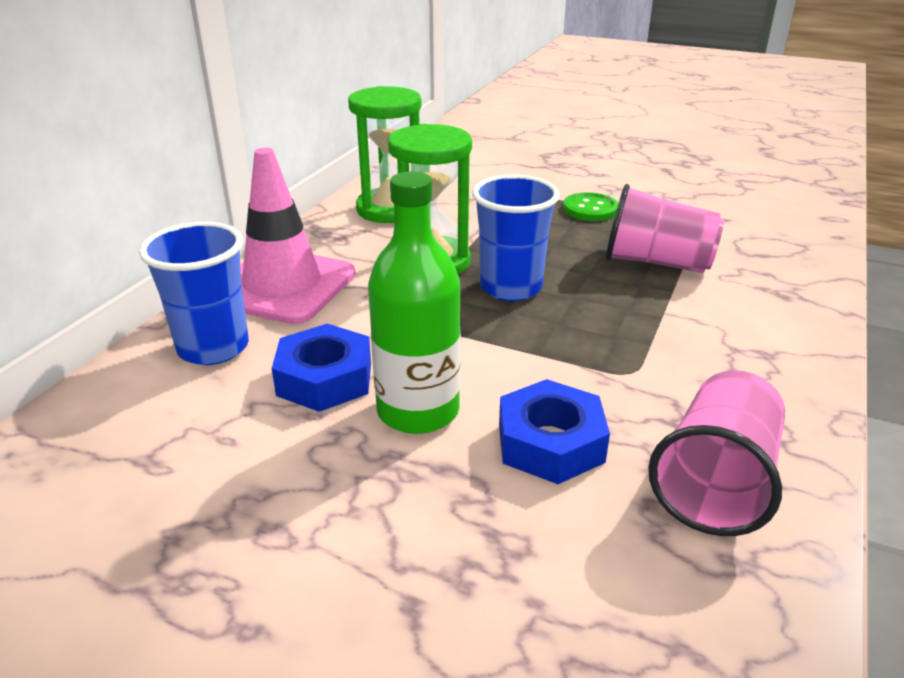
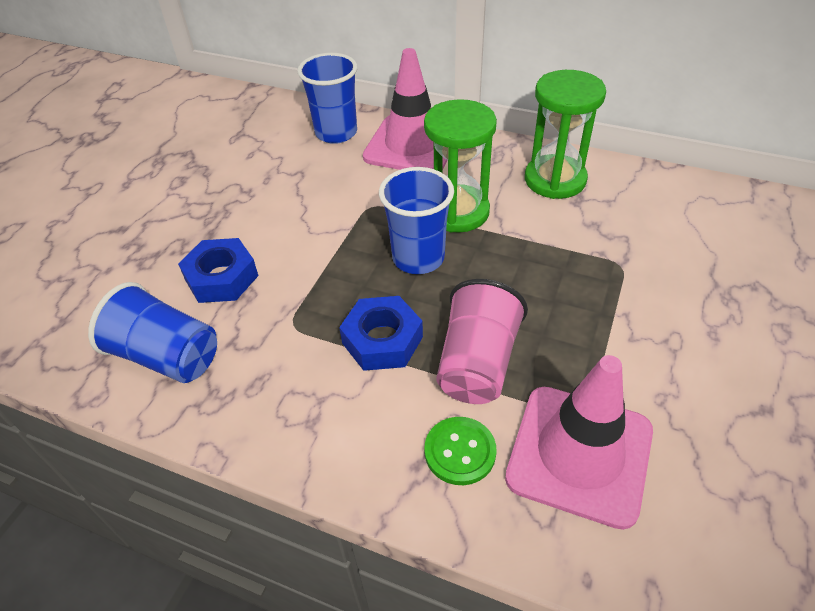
camera: 90 degrees right, 15 degrees up
blue nut [272,324,371,412] -> blue nut moved to [339,296,423,371]
green bottle [368,171,461,434] -> none
green button [563,192,618,221] -> green button moved to [424,417,496,485]
pink cup [649,370,785,536] -> blue cup [88,282,217,383]
none -> pink traffic cone [505,355,653,530]

